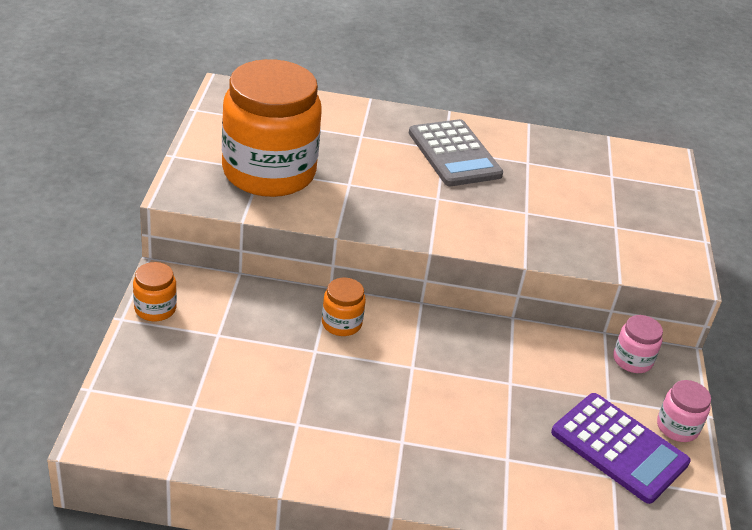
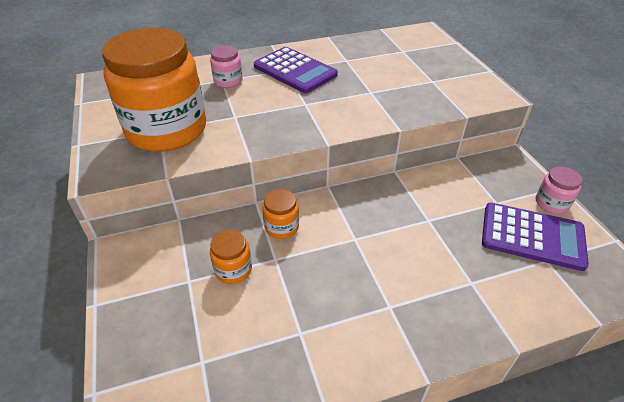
camera: 20 degrees left, 5 degrees up
orange jar [133,262,177,321] -> orange jar moved to [210,230,252,284]
grey calculator [409,119,503,186] -> purple calculator [254,47,338,93]
pink jar [613,315,663,373] -> pink jar moved to [210,45,242,88]

